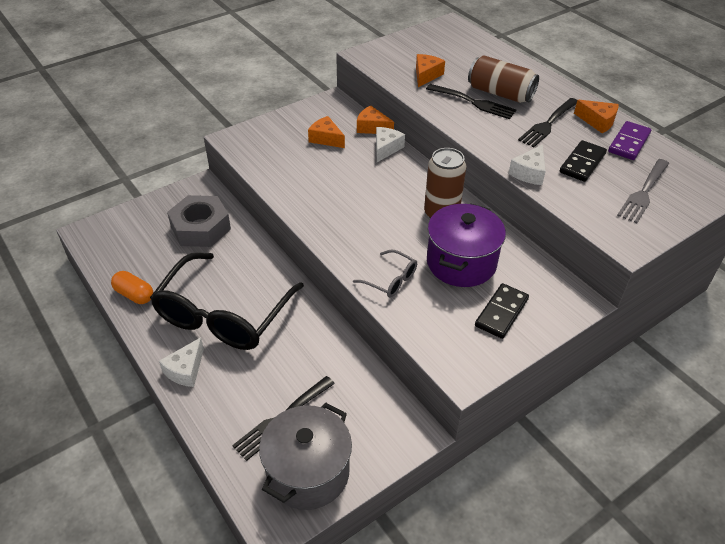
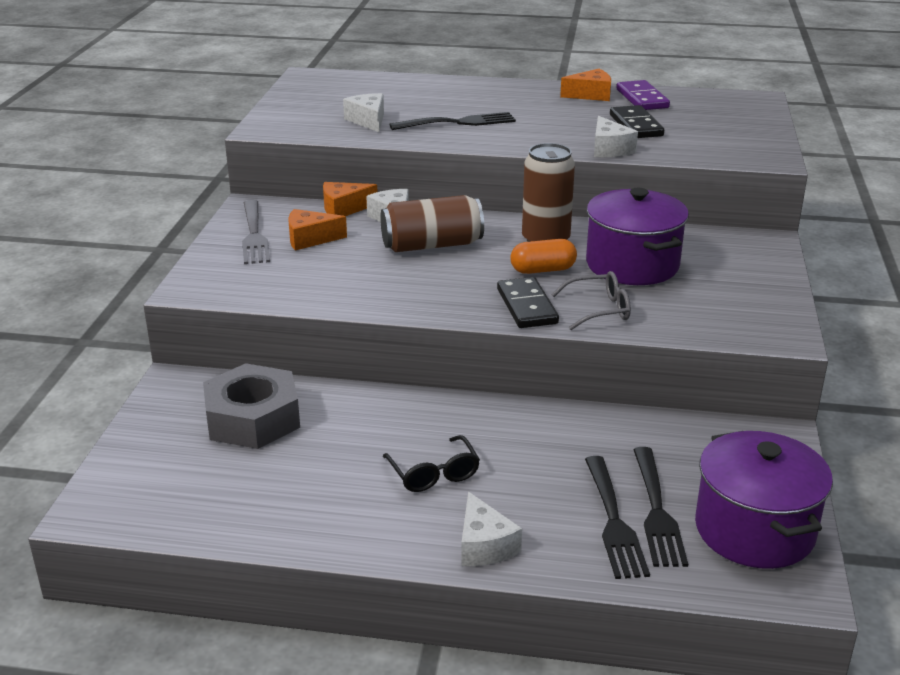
camera: 45 degrees left, 15 degrees down
orange capsule [111,271,153,304] -> orange capsule moved to [510,239,577,274]
black glasses [150,252,304,350] -> black glasses [383,435,480,492], size x0.42
grey pot [259,403,352,510] -> purple pot [695,431,833,569]
orange cheese [416,54,445,87] -> white cheese [343,93,384,132]
brown can [468,55,539,103] -> brown can moved to [380,195,484,252]
black domino [475,283,529,339] -> black domino moved to [497,277,559,328]
black fork [518,98,577,147] -> black fork moved to [585,456,650,579]
grey fork [617,159,669,223] -> grey fork moved to [242,200,270,264]

